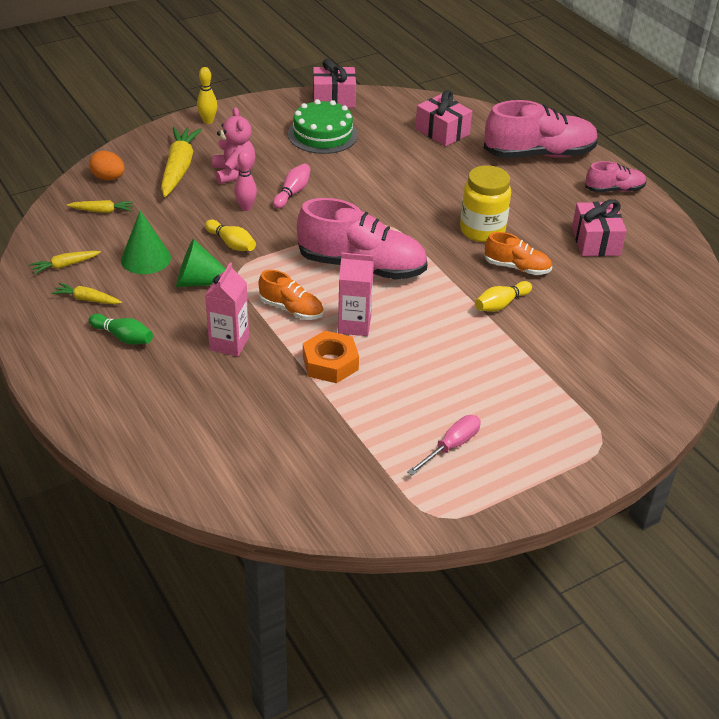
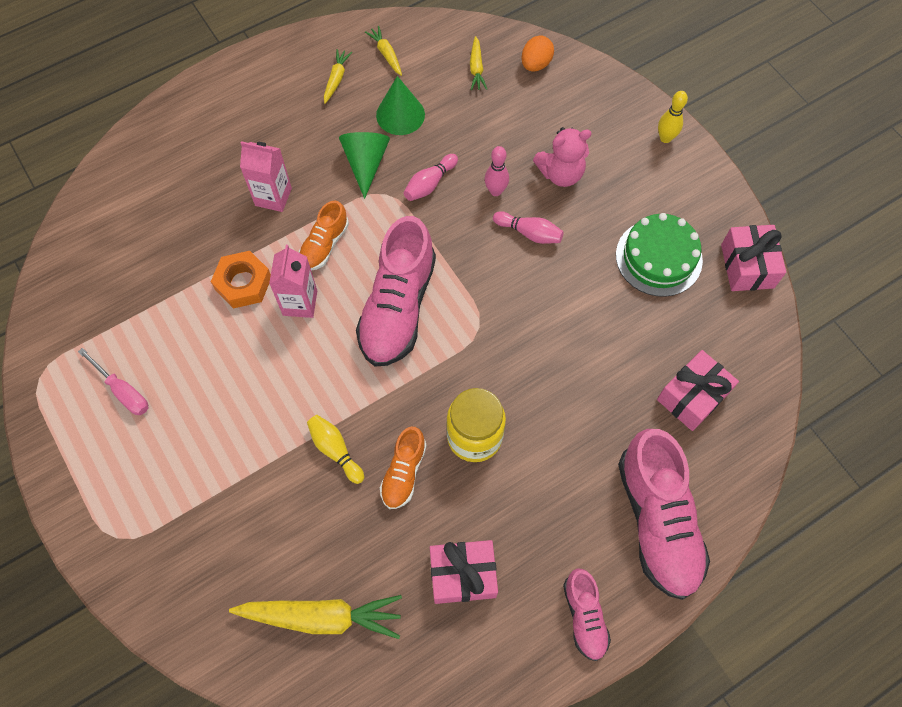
camera: 90 degrees right, 25 degrees up
green bowling pin [89,314,153,345] -> none
yellow carrot [161,127,202,197] -> yellow carrot moved to [229,595,402,639]
yellow bowling pin [205,220,256,251] -> pink bowling pin [404,154,458,201]

